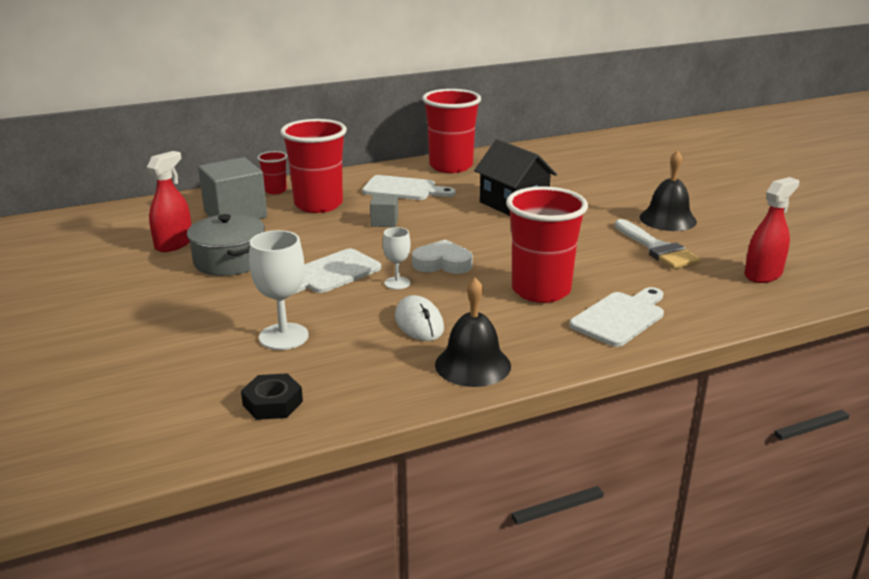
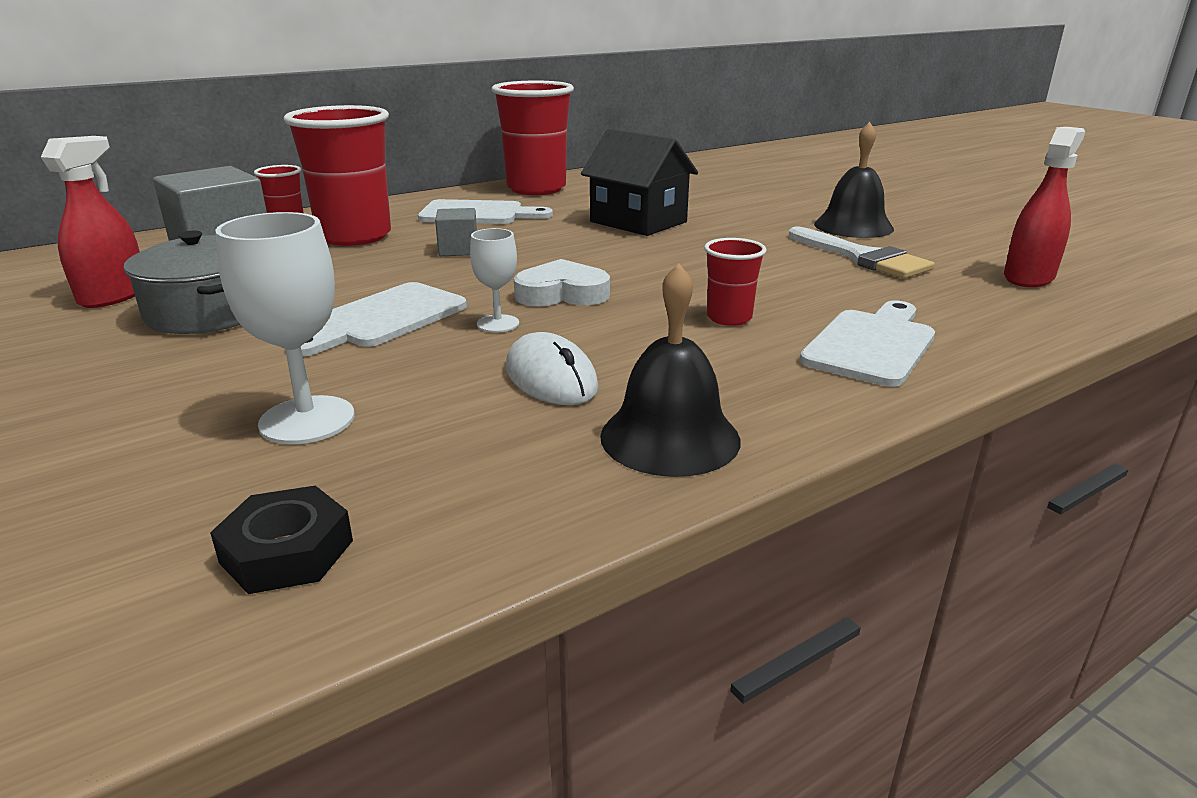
camera: 10 degrees left, 0 degrees up
red cup [506,186,588,303] -> red cup [704,238,766,326], size x0.48

